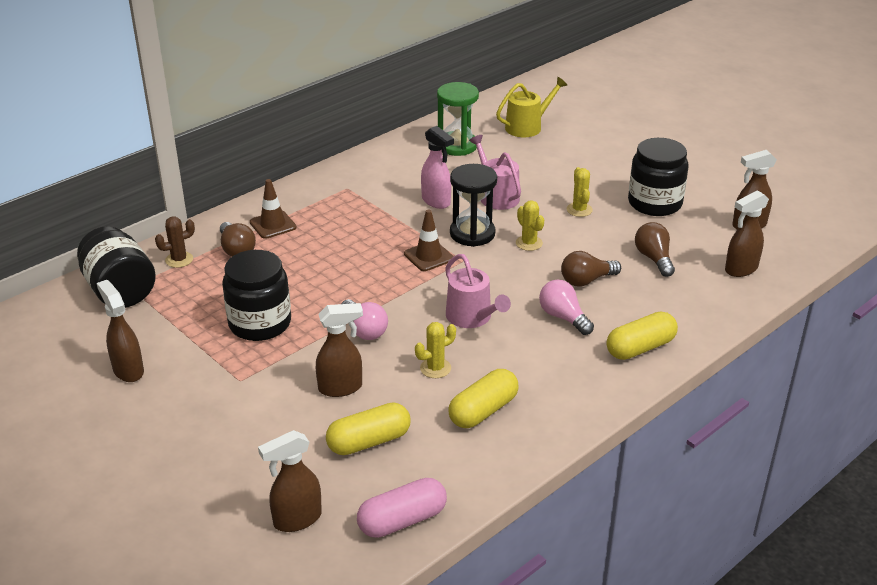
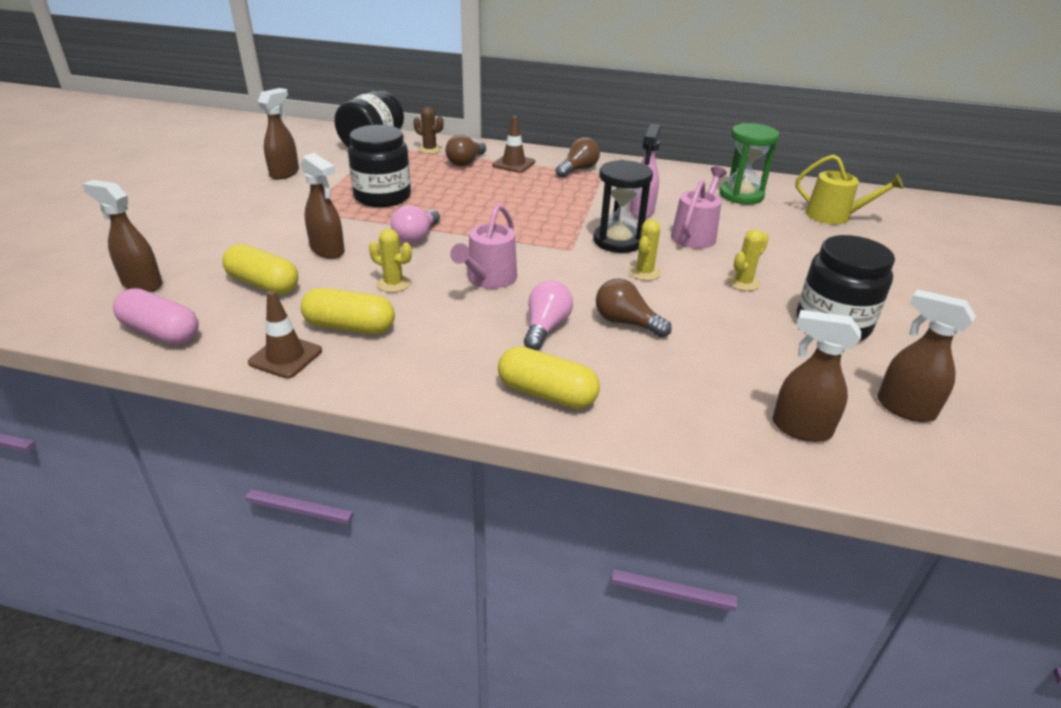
camera: 55 degrees right, 0 degrees up
brown traffic cone [404,209,454,271] -> brown traffic cone moved to [248,290,322,378]
brown light bulb [635,222,675,277] -> brown light bulb moved to [556,137,600,178]

